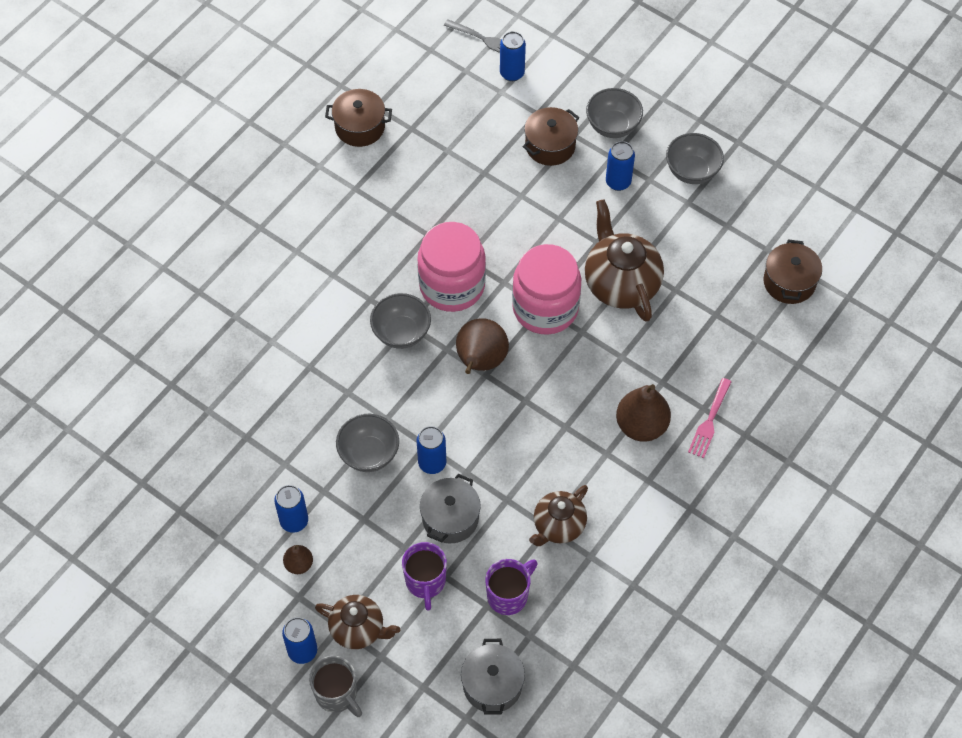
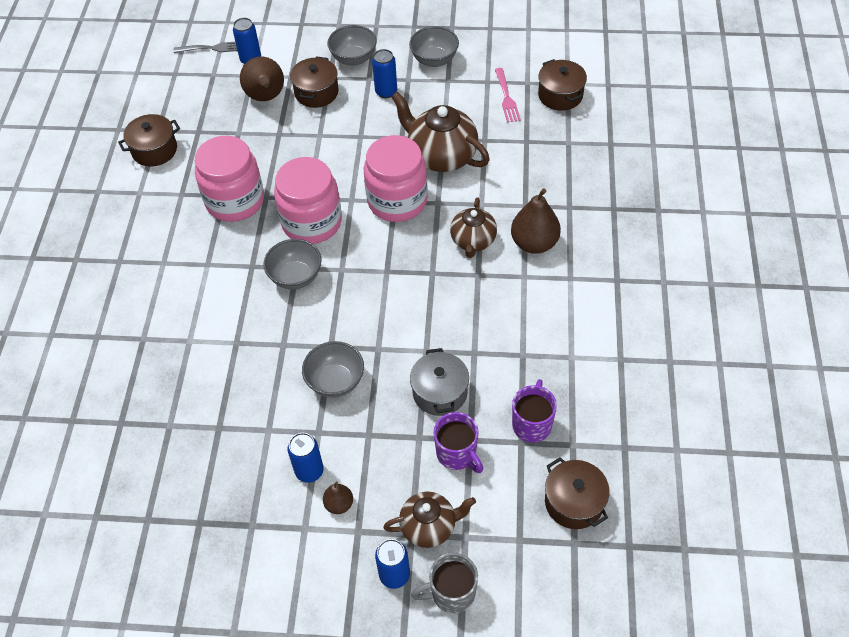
camera: 30 degrees left, 5 degrees down
grey mug [309,656,362,717] -> grey mug turned 150 degrees clockwise [411,553,478,614]
blue can [417,426,446,474] -> none
brown pear [456,318,509,374] -> brown pear moved to [240,57,284,101]
grey pot [461,639,525,715] -> brown pot [545,457,610,529]
brown teapot [529,485,588,546] -> brown teapot moved to [450,198,497,258]
pink fork [688,378,731,458] -> pink fork moved to [495,68,521,123]
none -> pink jar [195,136,264,222]

